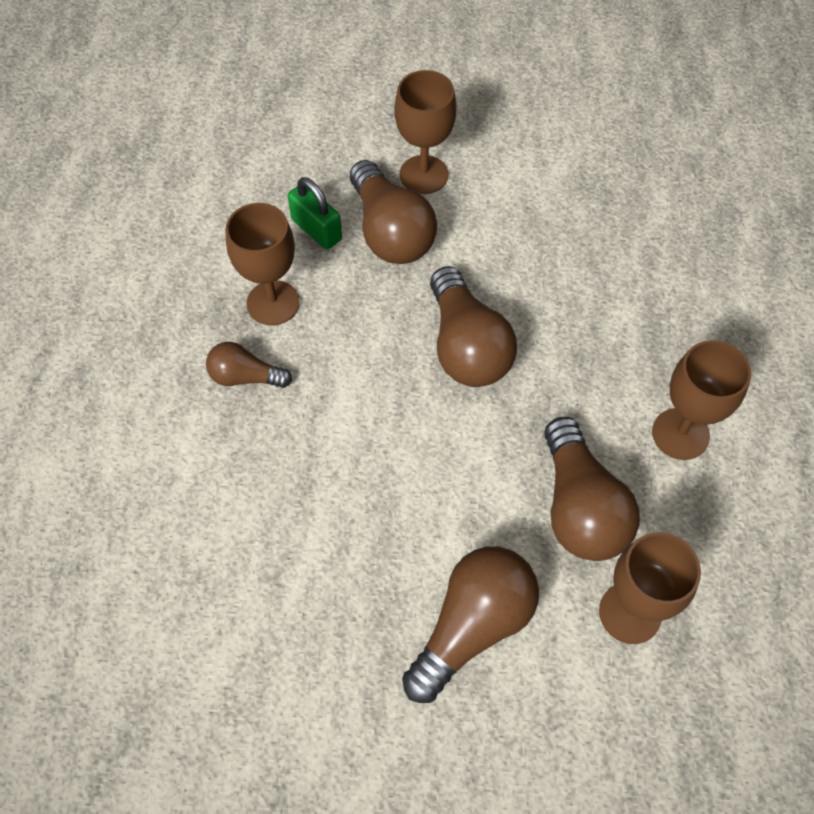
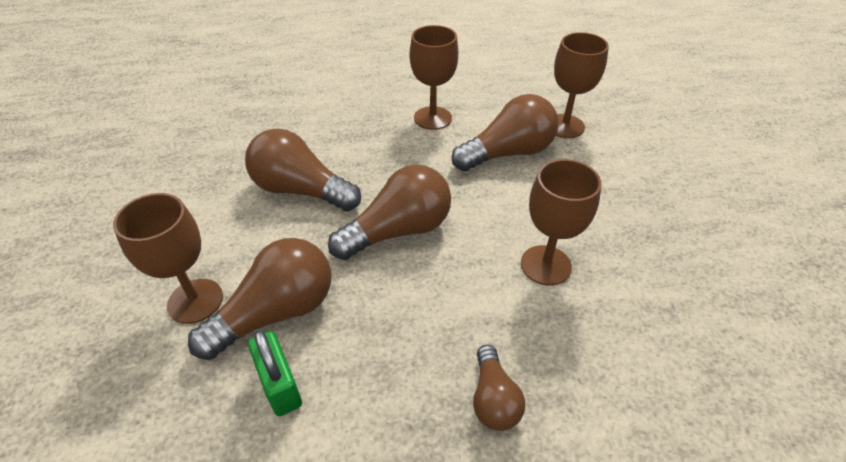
camera: 105 degrees left, 15 degrees down
brown goblet [226,203,300,325] -> brown goblet moved to [521,159,601,286]
green padlock [288,177,342,249] -> green padlock turned 60 degrees counterclockwise [248,330,302,416]
brown light bulb [402,547,539,703] -> brown light bulb moved to [245,128,361,211]

